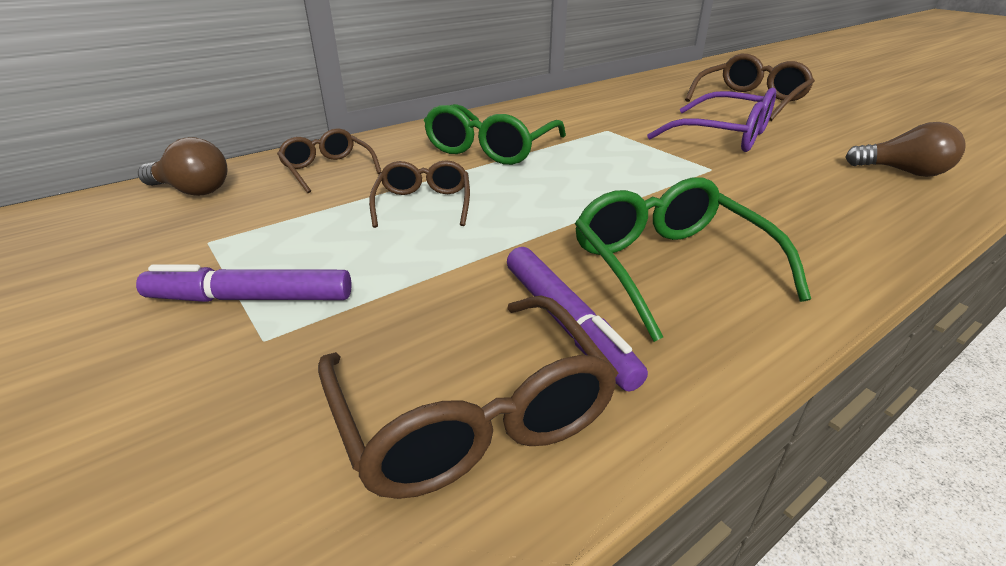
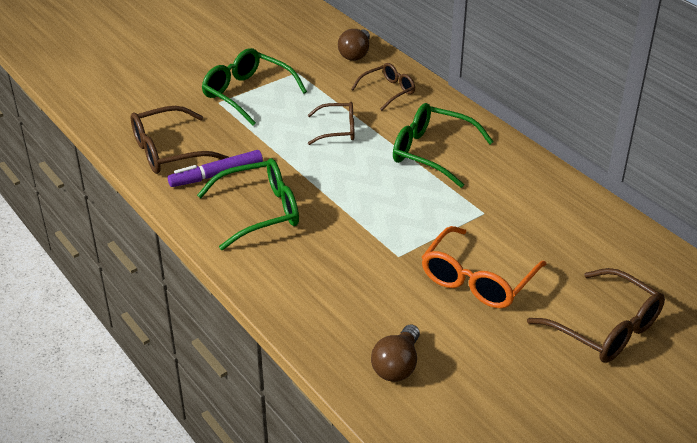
camera: 90 degrees right, 5 degrees up
purple marker [136,264,351,302] -> green glasses [202,48,307,126]
purple glasses [647,88,776,152] -> orange glasses [422,226,547,308]

